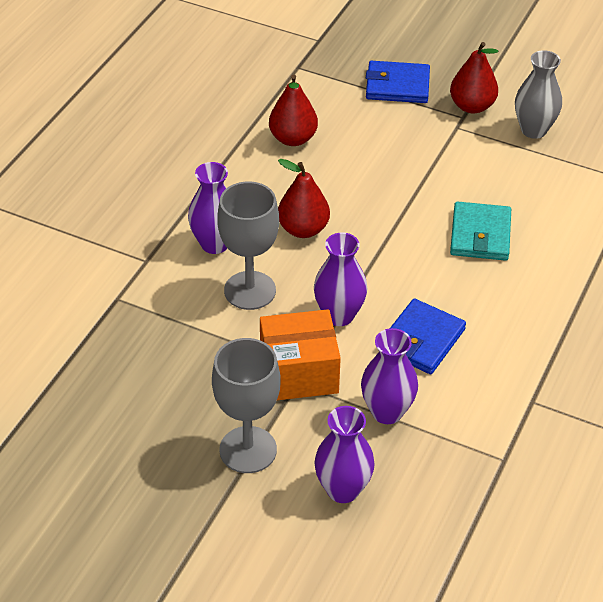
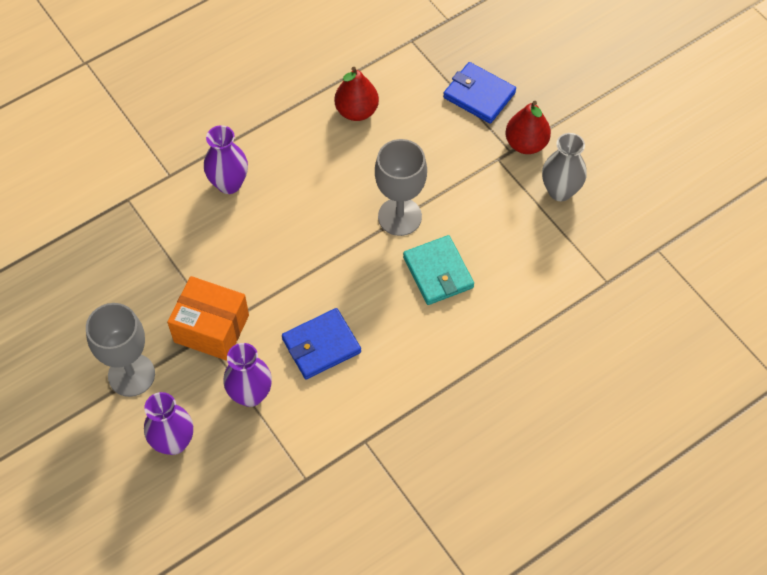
camera: 30 degrees right, 15 degrees up
grey goblet [217,181,279,310] -> grey goblet moved to [375,139,427,236]
red pear [278,159,330,238] -> none
purple vase [314,232,368,326] -> none
turquoise wallet [450,201,511,261] -> turquoise wallet turned 60 degrees counterclockwise [403,235,474,305]

